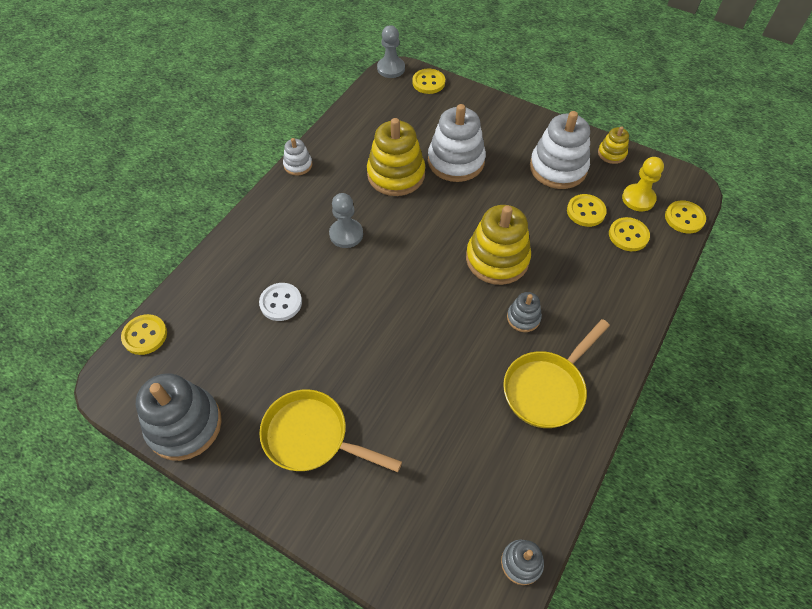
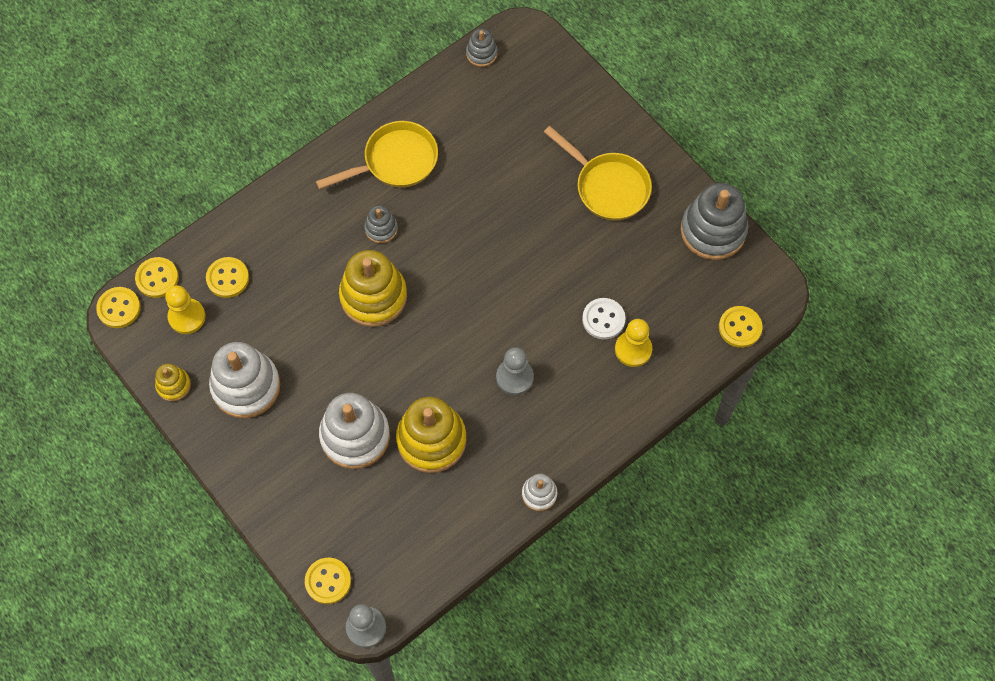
camera: 160 degrees left, 10 degrees up
yellow button [567,194,607,227] -> yellow button moved to [96,287,140,328]
none -> yellow pawn [615,319,652,367]

